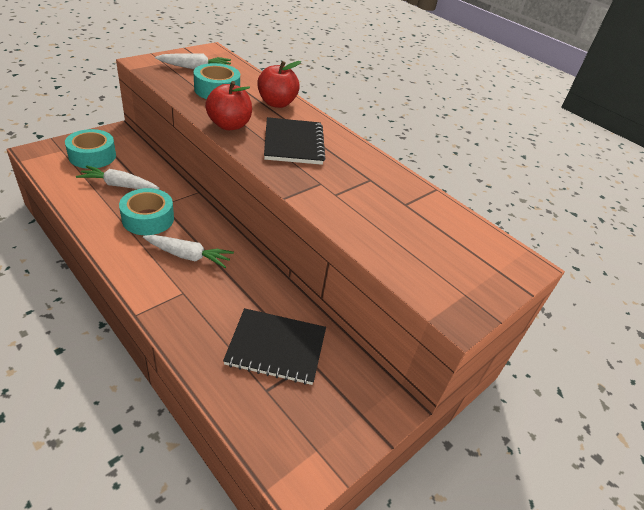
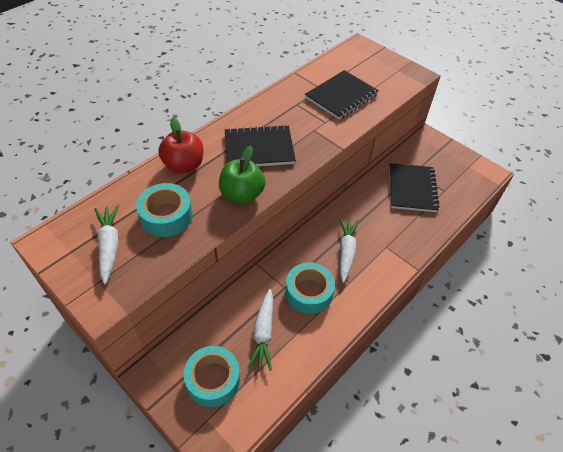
camera: 90 degrees left, 10 degrees up
red apple [205,81,252,130] -> green apple [219,146,266,204]
none -> black notebook [305,70,379,119]

